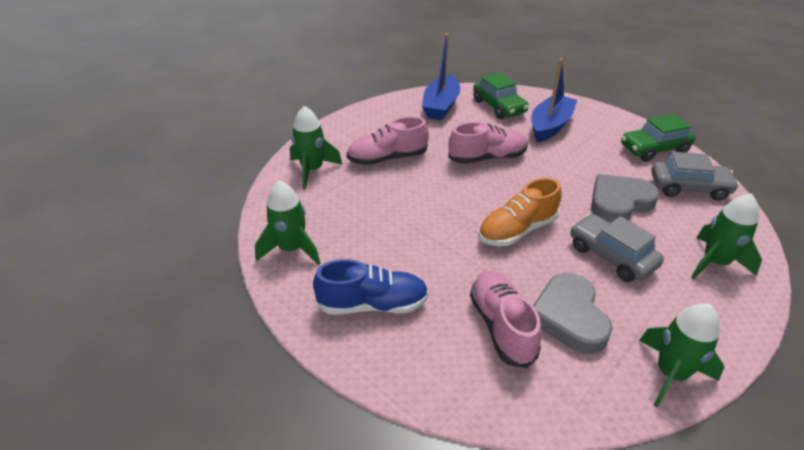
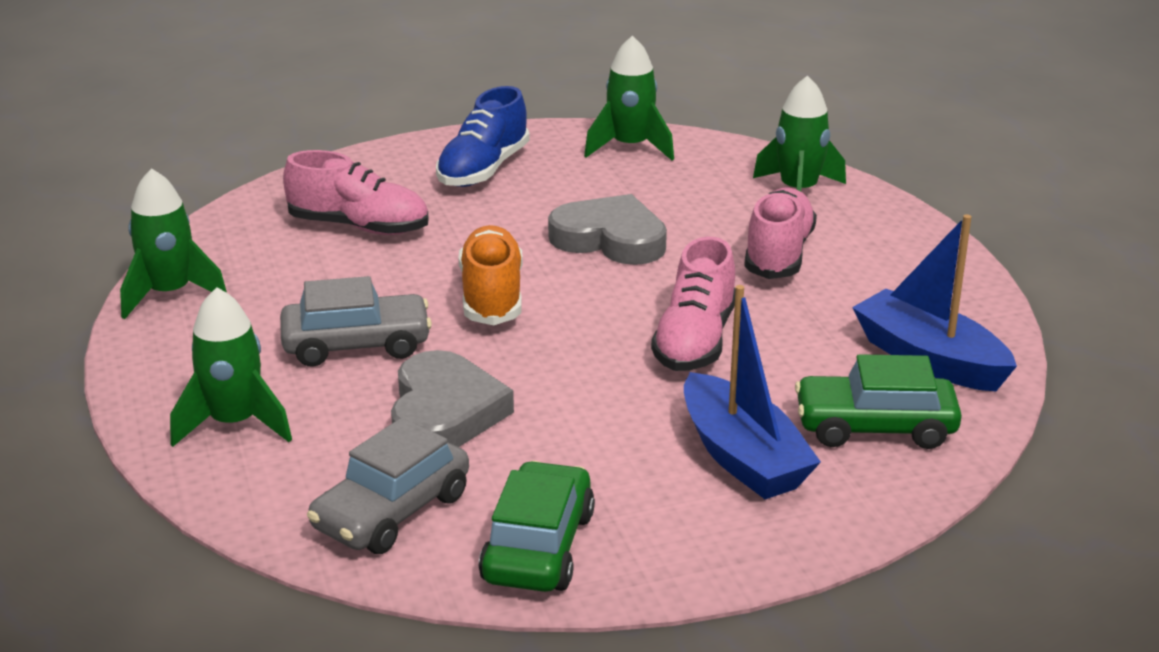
camera: 120 degrees right, 10 degrees down
grey heart [533,273,612,354] -> grey heart moved to [548,194,667,265]

